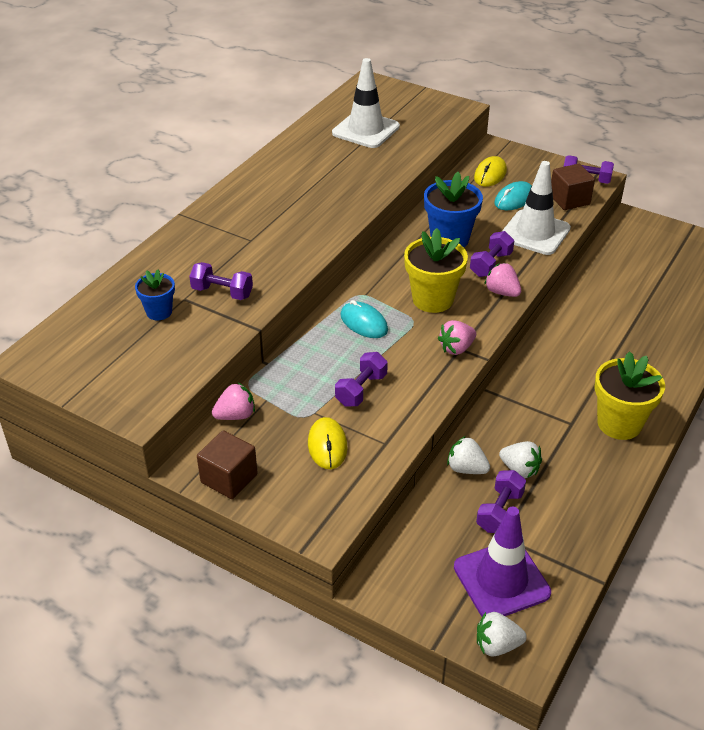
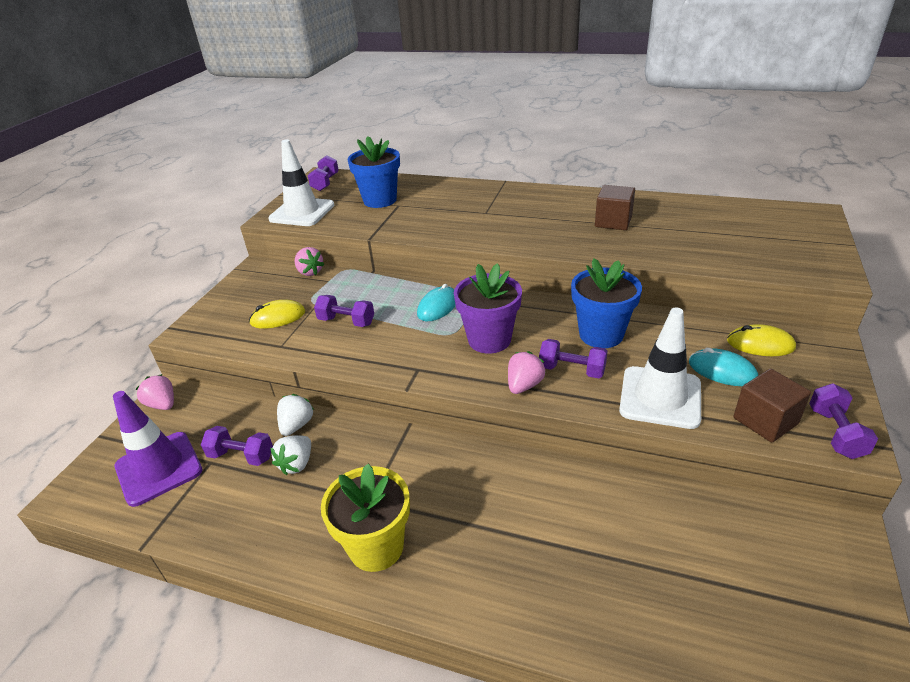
camera: 80 degrees right, 5 degrees down
blue flower pot [135,270,175,320] -> blue flower pot [347,136,400,208], size x1.72
purple dumbbell [189,262,253,300] -> purple dumbbell moved to [308,155,339,191]
brown cube [197,430,258,499] -> brown cube moved to [595,185,635,230]
white traffic cone [332,58,400,148] -> white traffic cone moved to [268,139,335,226]
yellow flower pot [404,228,468,313] -> purple flower pot [454,263,522,354]
pink strawberry [438,320,476,355] -> pink strawberry moved to [135,374,174,410]
white strawberry [477,612,527,657] -> none

